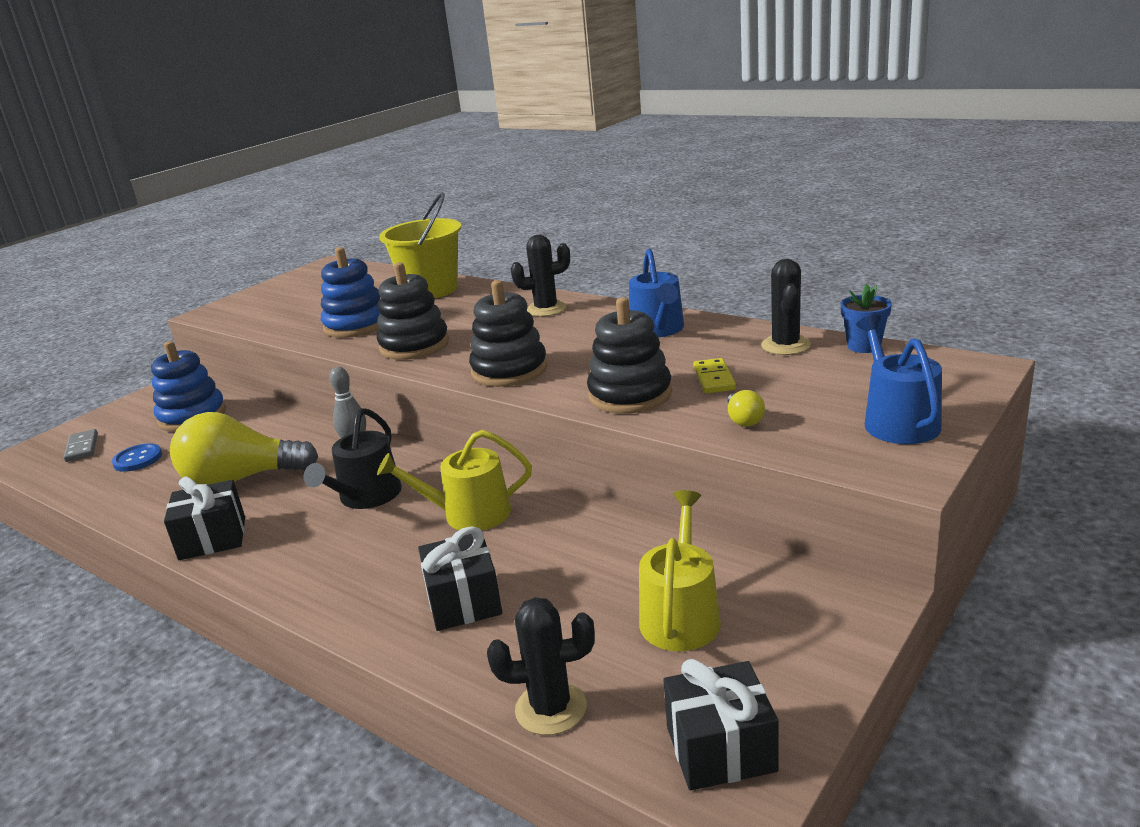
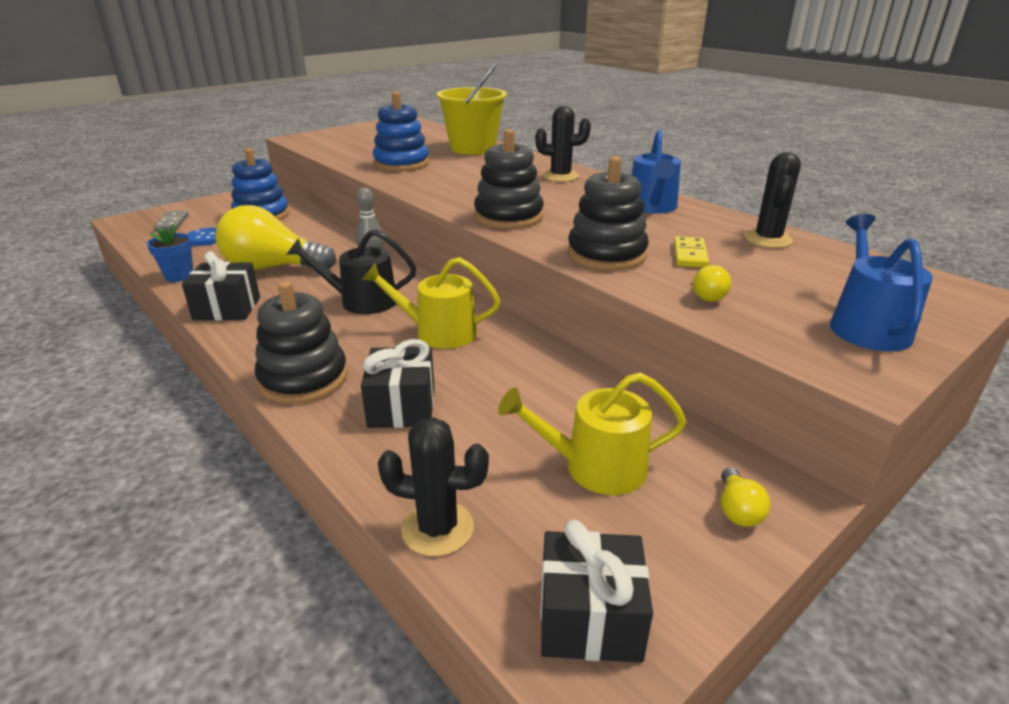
camera: 10 degrees right, 5 degrees up
black watering can [304,408,402,509] -> black watering can turned 60 degrees clockwise [286,229,416,314]
black stacking toy [377,262,449,360] -> black stacking toy moved to [255,281,348,404]
yellow watering can [639,490,721,651] -> yellow watering can turned 120 degrees counterclockwise [498,373,687,495]
blue flower pot [841,284,892,353] -> blue flower pot moved to [147,224,193,282]
none -> yellow light bulb [721,467,770,527]

